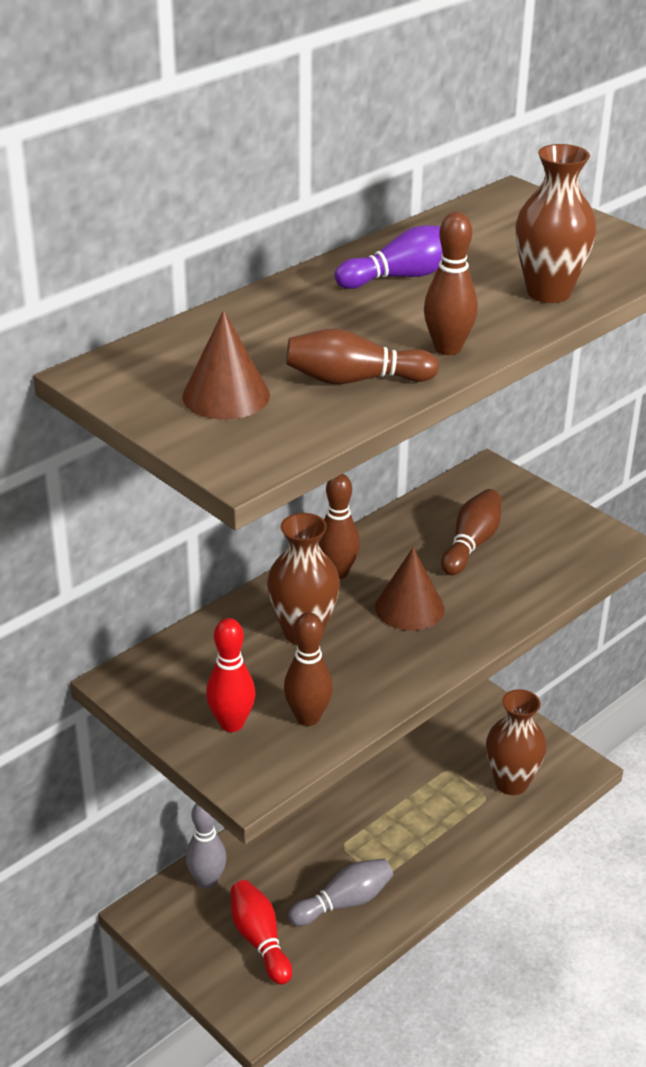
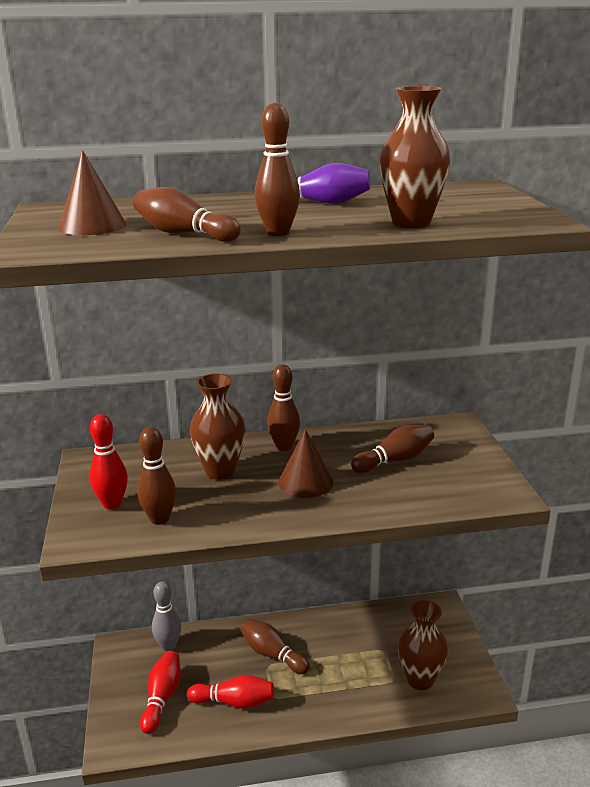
camera: 35 degrees right, 10 degrees down
grey bowling pin [288,859,393,926] -> red bowling pin [187,675,274,709]
none -> brown bowling pin [240,619,310,674]

